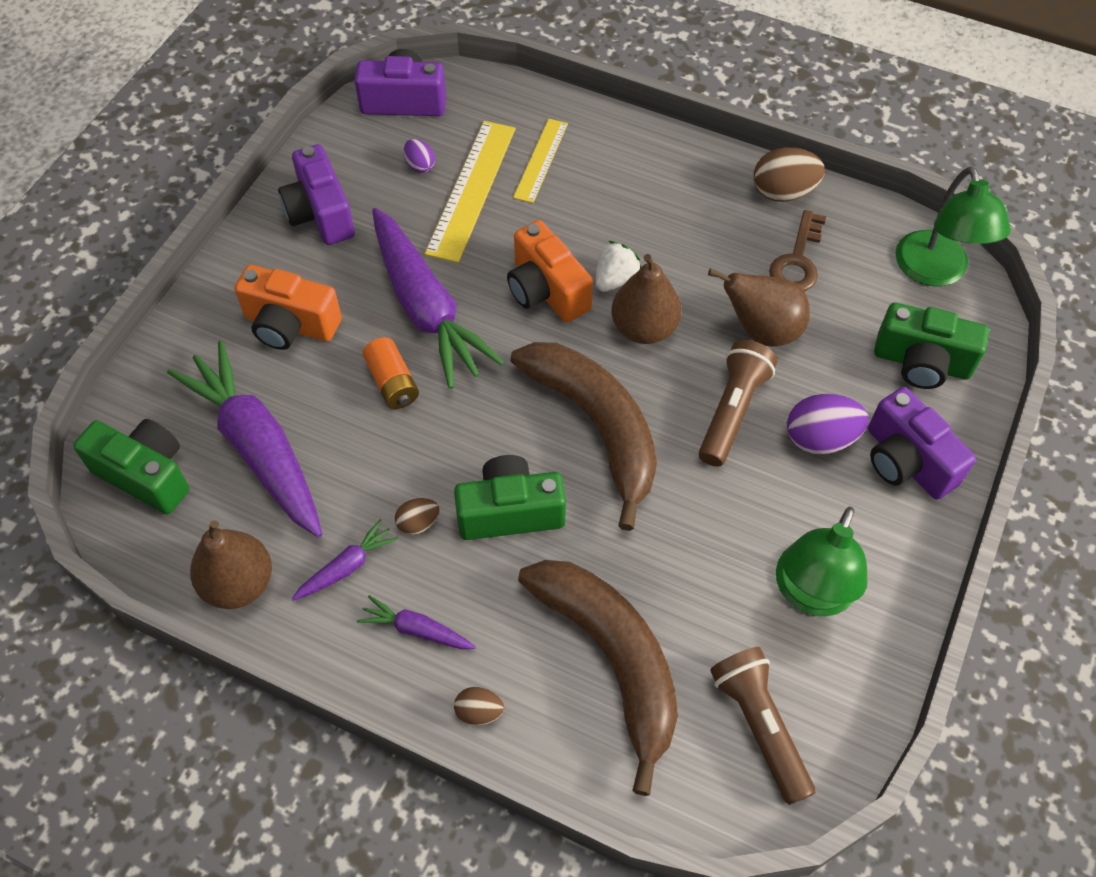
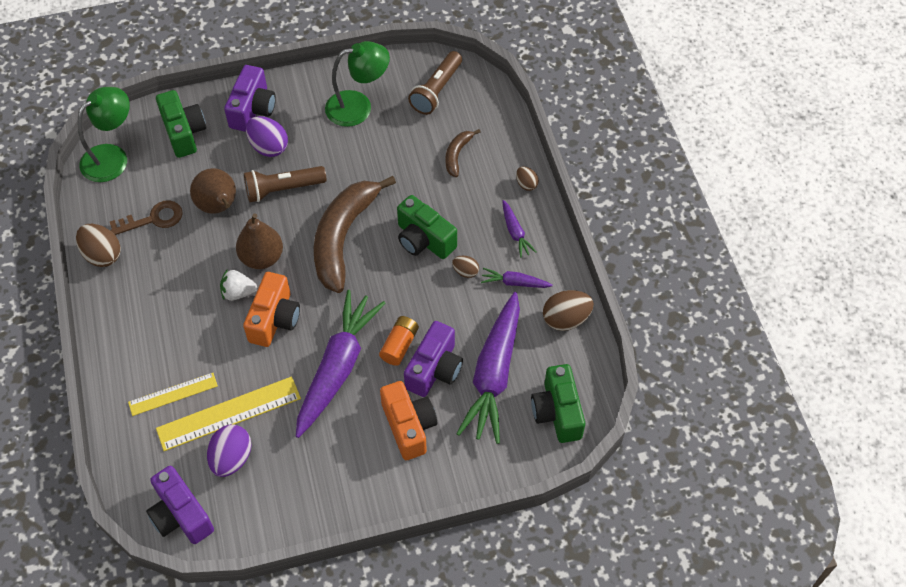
camera: 130 degrees left, 0 degrees up
brown pear [190,520,272,609] -> brown egg [543,290,594,331]
purple camera [278,144,355,245] -> purple camera moved to [404,321,463,397]
purple egg [404,139,435,173] -> purple egg [207,424,252,477], size x1.80
brown banana [518,560,678,796] -> brown banana [445,129,480,177], size x0.45

